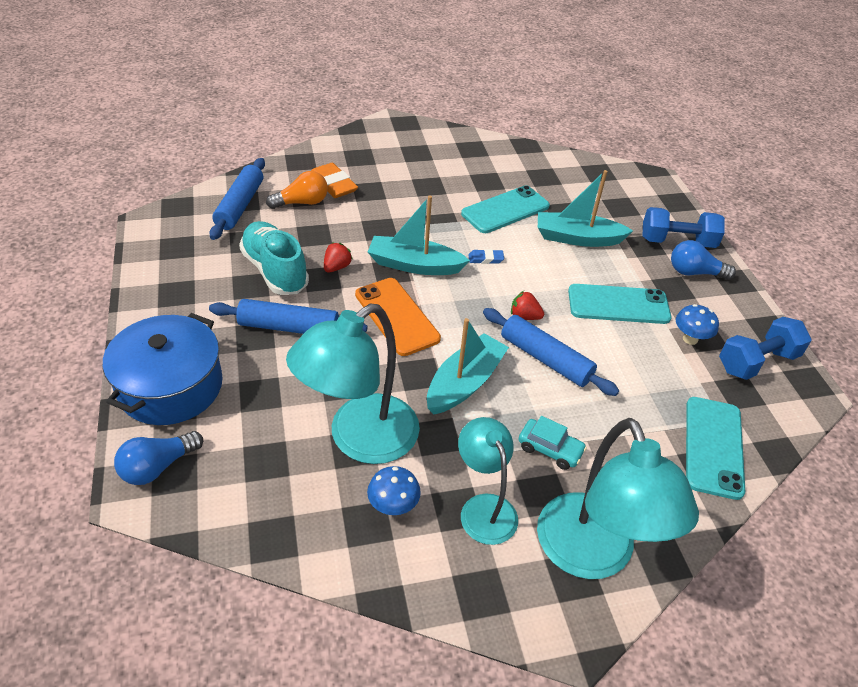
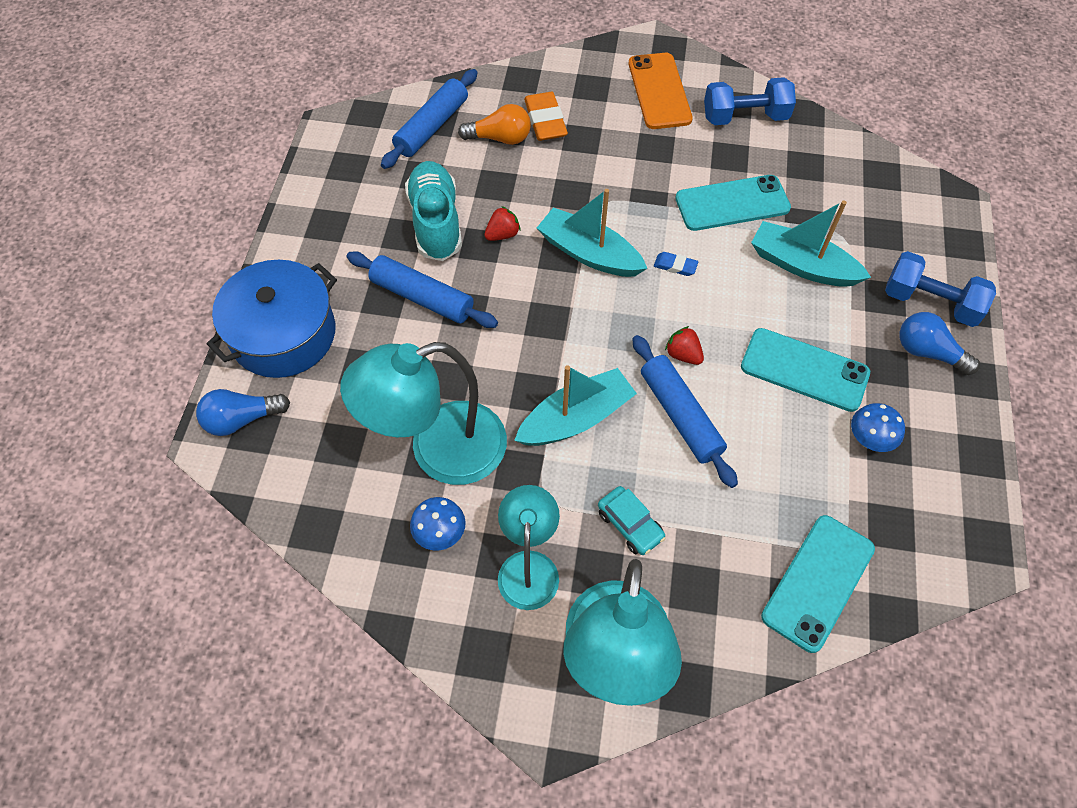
camera: 25 degrees right, 15 degrees up
orange phone [355,278,441,356] -> orange phone moved to [629,53,693,129]
blue dumbbell [719,317,811,380] -> blue dumbbell moved to [704,77,796,125]

